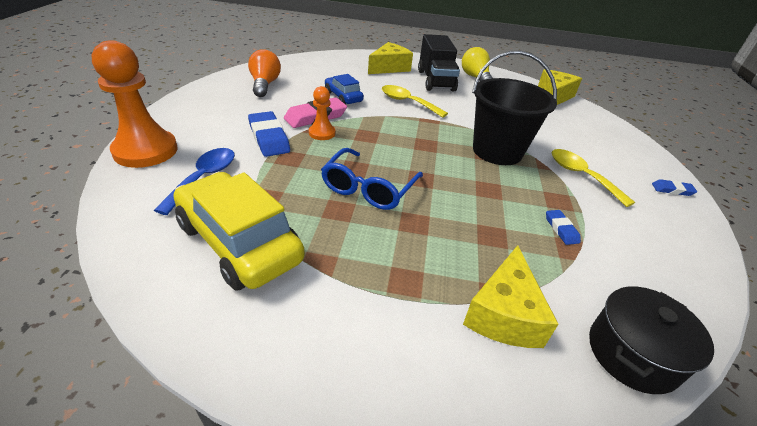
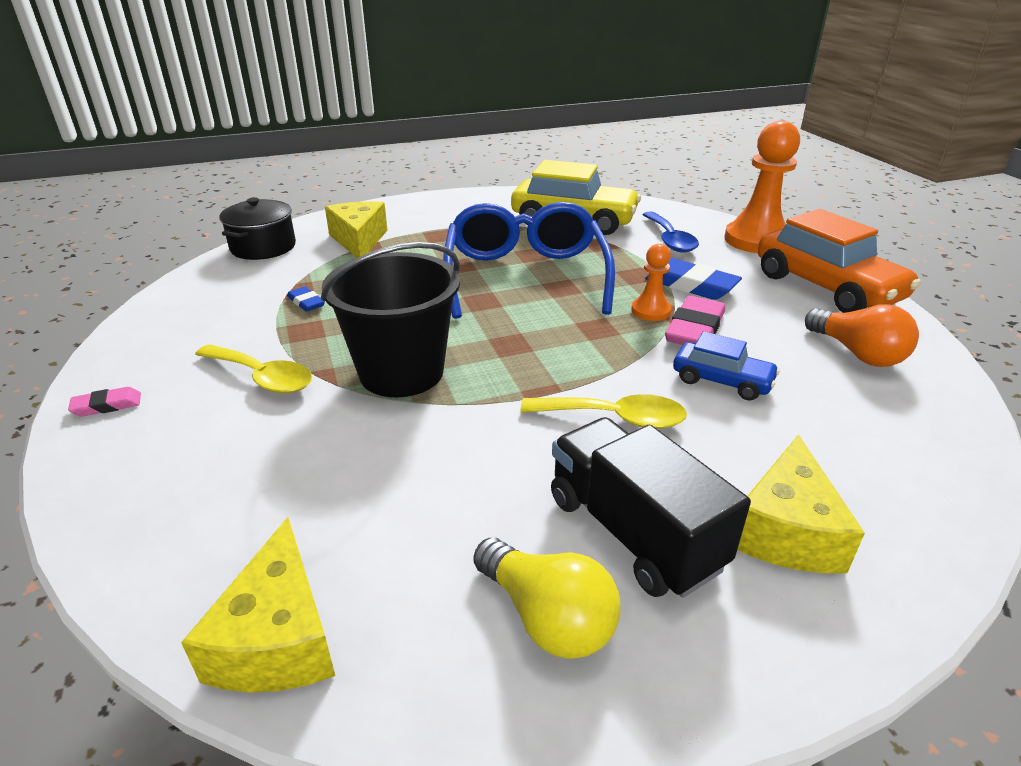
camera: 155 degrees right, 5 degrees down
blue glasses [321,148,423,210] -> blue glasses [443,202,615,319], size x1.58
blue eraser [652,179,697,196] -> pink eraser [68,387,141,417]
none -> orange car [758,209,921,313]

